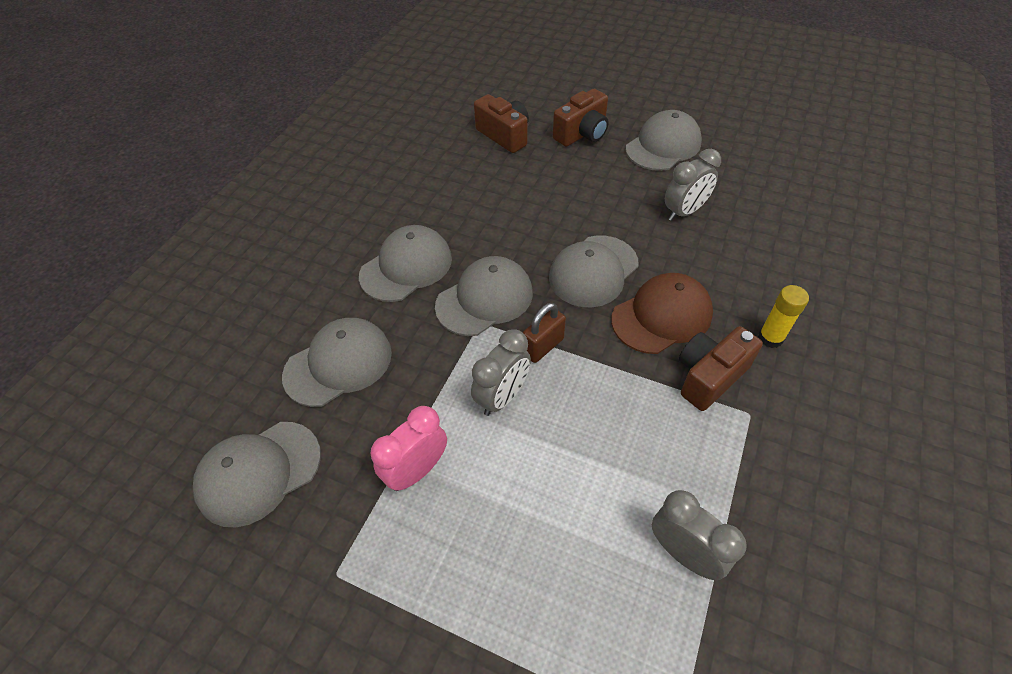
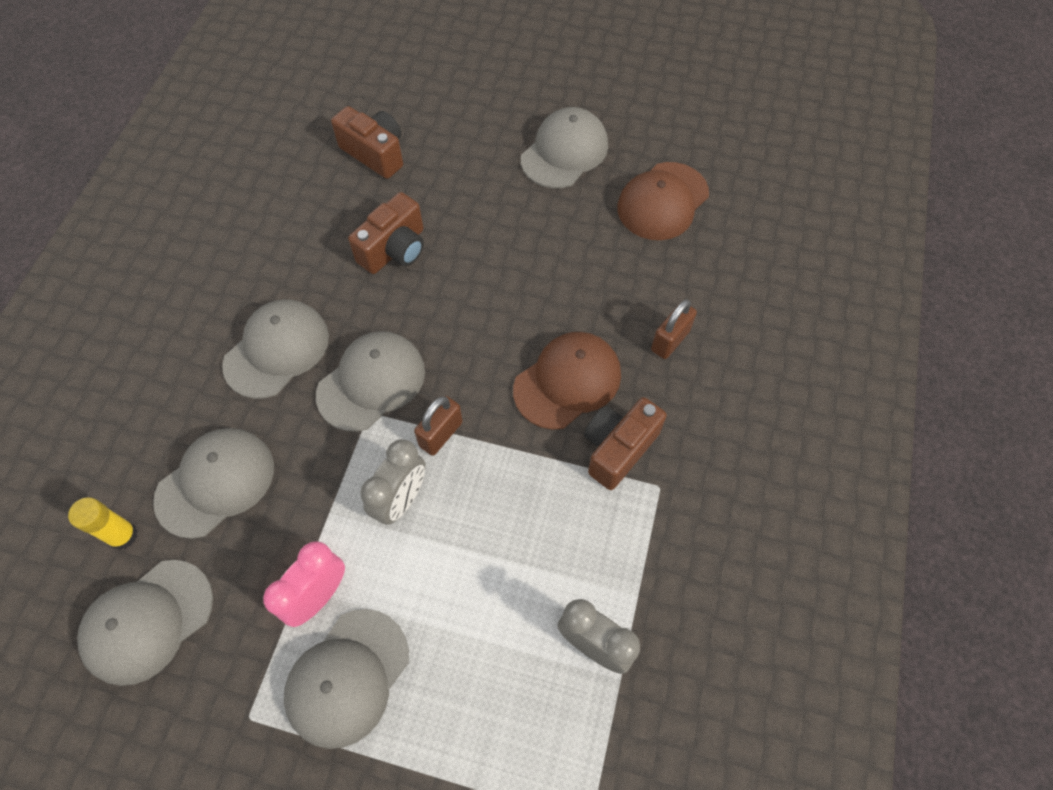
camera: 10 degrees left, 10 degrees up
grey cap [549,236,639,307] -> grey cap moved to [284,609,409,749]
brown camera [553,89,609,147] -> brown camera moved to [348,192,424,274]
grey clock [665,149,721,221] -> none
yellow glue stick [758,285,809,348] -> yellow glue stick moved to [68,497,138,550]
none -> brown cap [617,162,709,240]
none -> brown padlock [651,299,697,359]

